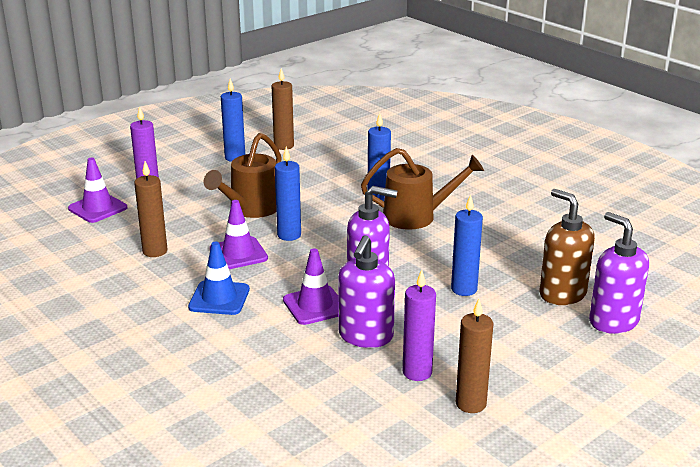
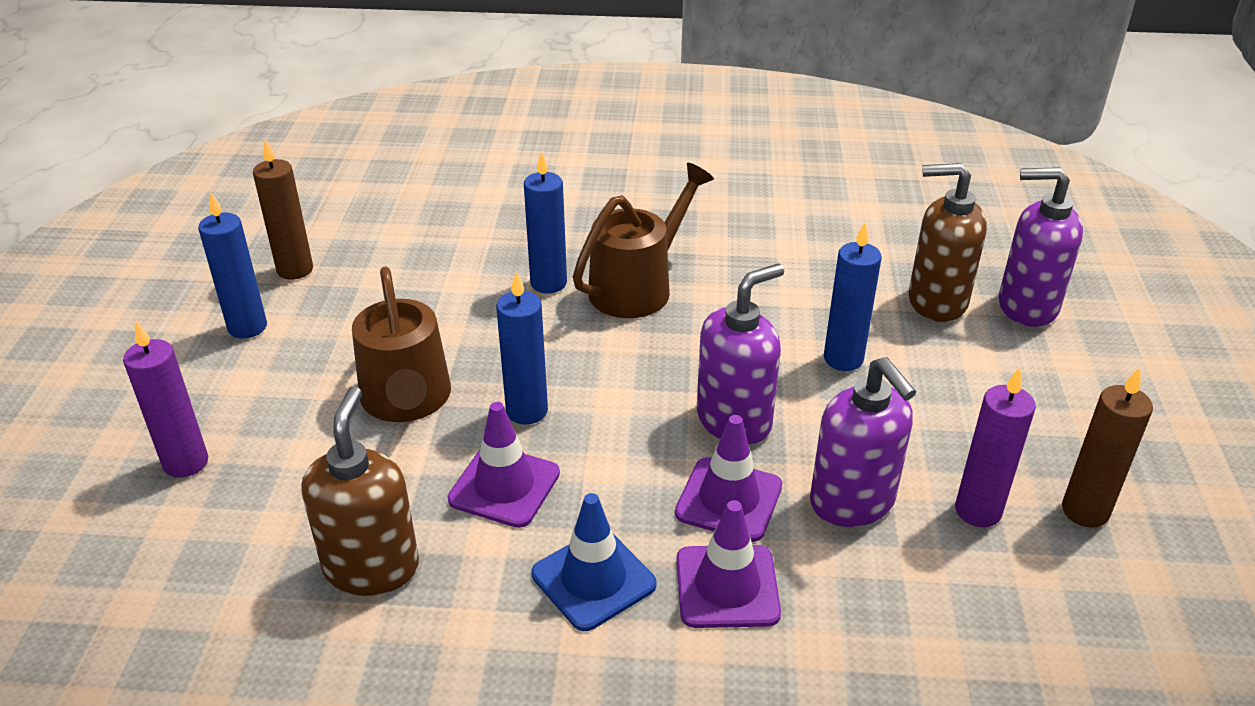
camera: 45 degrees left, 10 degrees up
purple traffic cone [68,158,127,223] -> purple traffic cone moved to [676,500,781,628]
brown candle [134,161,167,257] -> brown soap dispenser [301,387,419,596]

